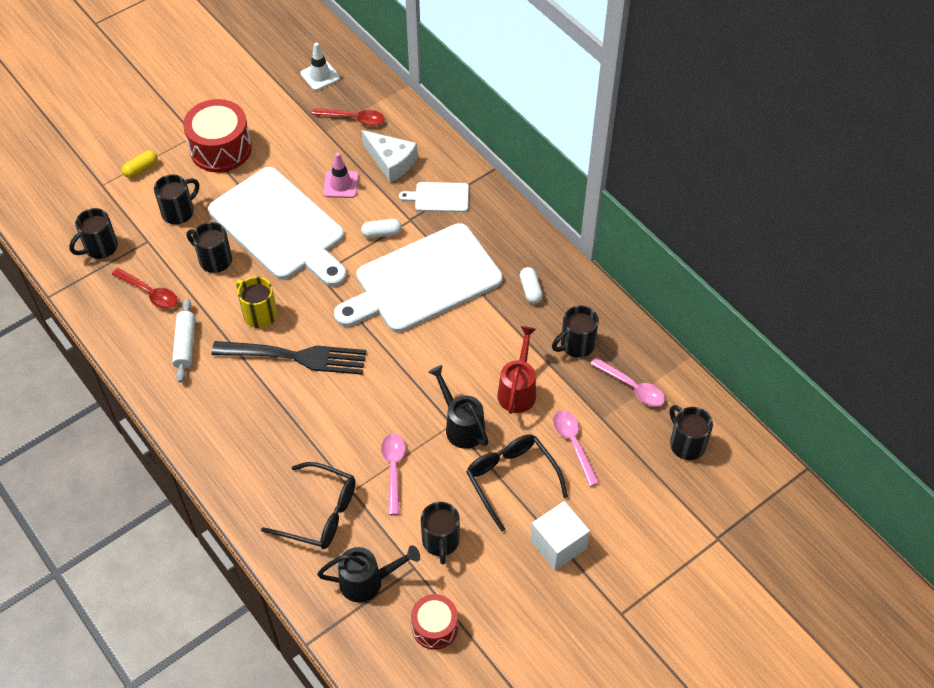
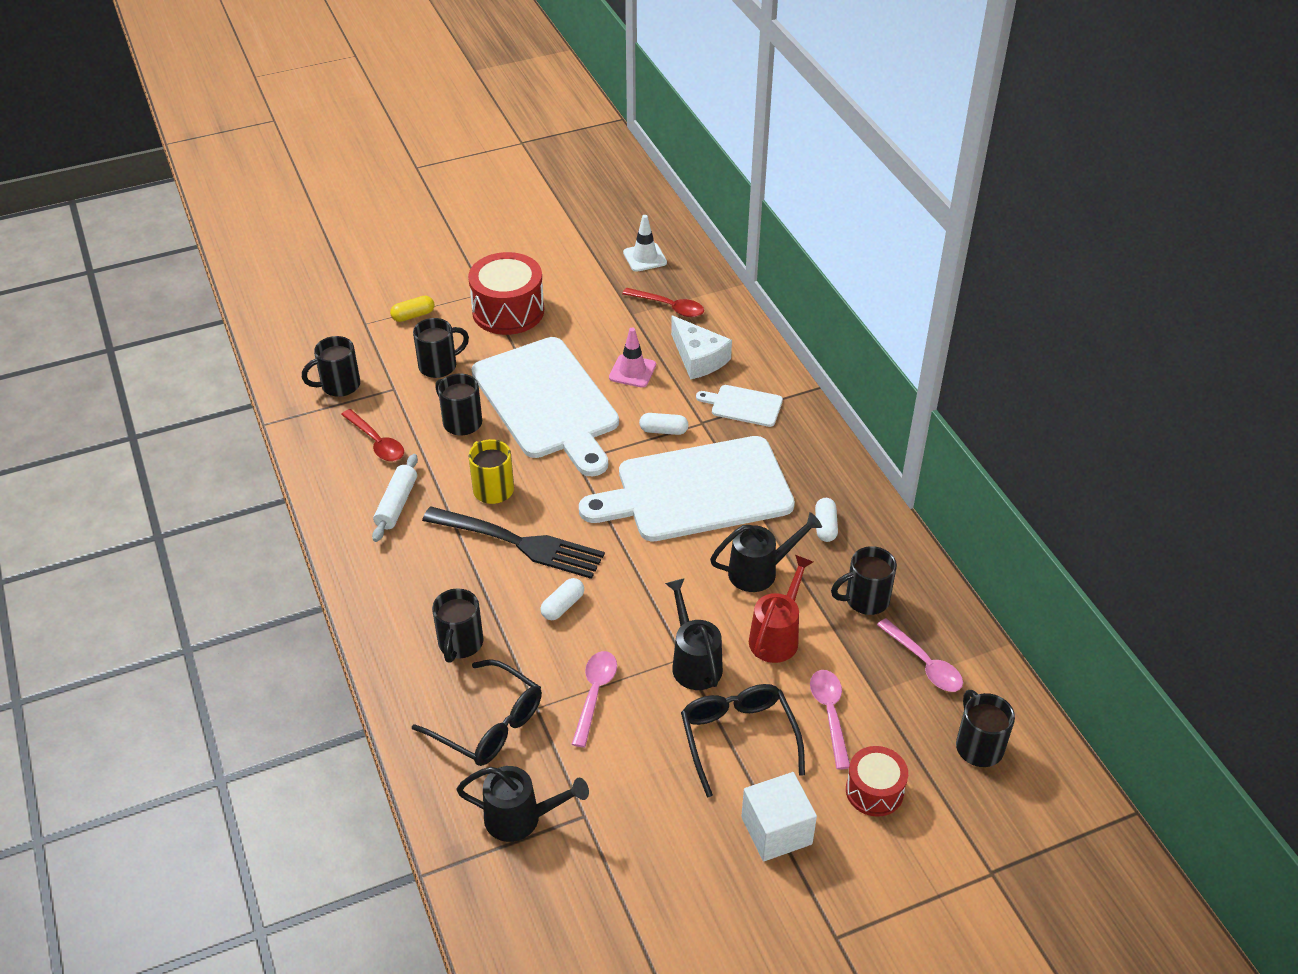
camera: 15 degrees right, 10 degrees down
red drum [411,594,458,650] -> red drum moved to [846,746,908,817]
black mug [421,502,460,565] -> black mug moved to [432,588,484,663]
none -> white capsule [541,578,584,620]
none -> black watering can [710,512,822,592]

